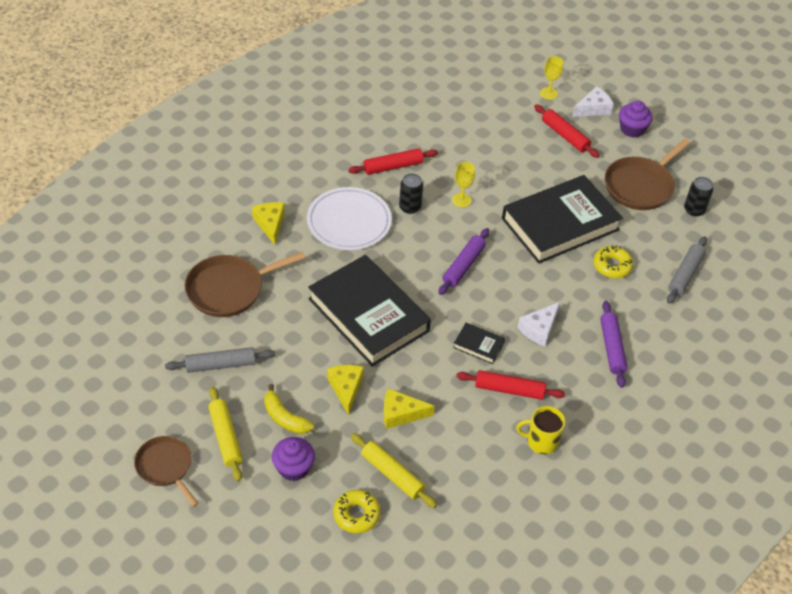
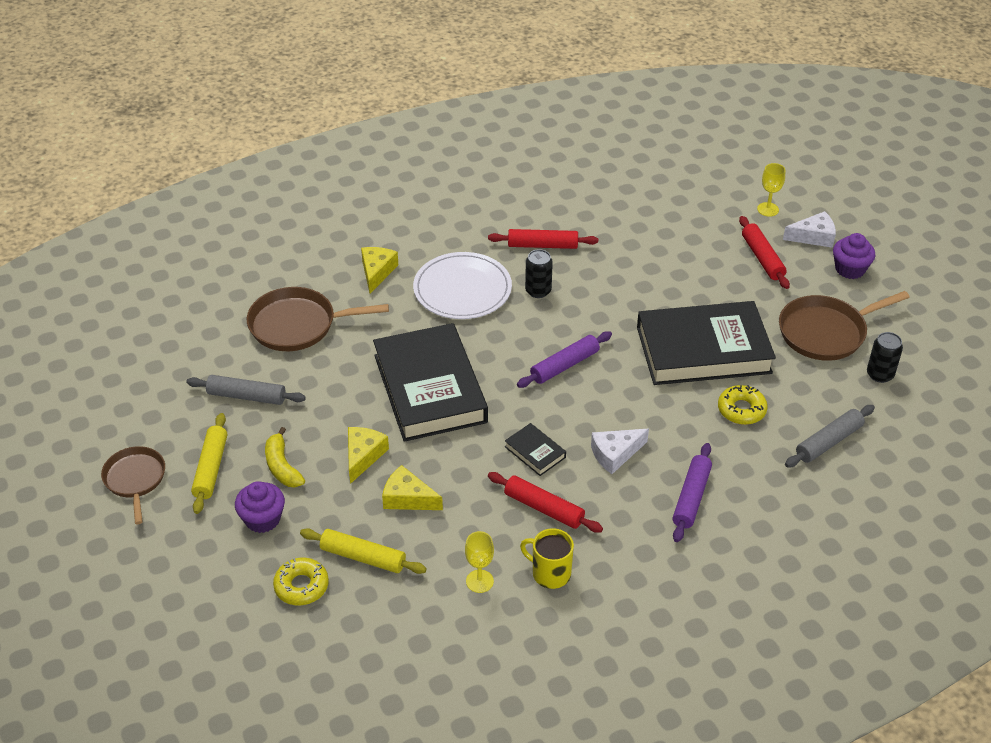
camera: 25 degrees right, 5 degrees down
yellow rolling pin [351,433,437,508] -> yellow rolling pin turned 45 degrees counterclockwise [300,528,427,574]
yellow goblet [452,162,475,207] -> yellow goblet moved to [465,531,494,593]

